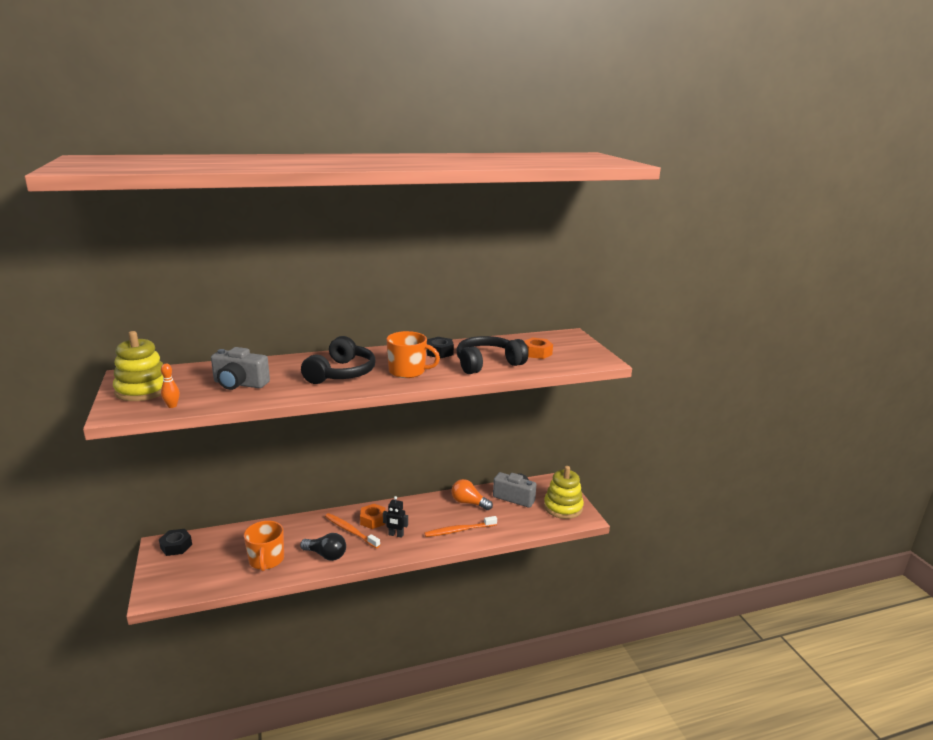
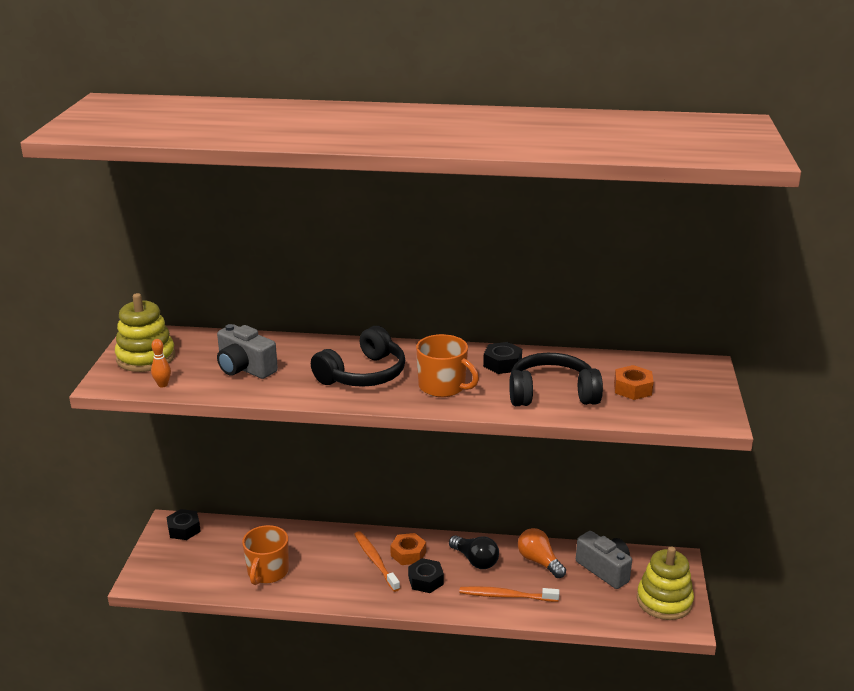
camera: 25 degrees right, 5 degrees up
black light bulb [300,533,346,561] -> black light bulb moved to [449,535,499,569]
black robot [383,496,408,538] -> black nut [408,558,444,593]

